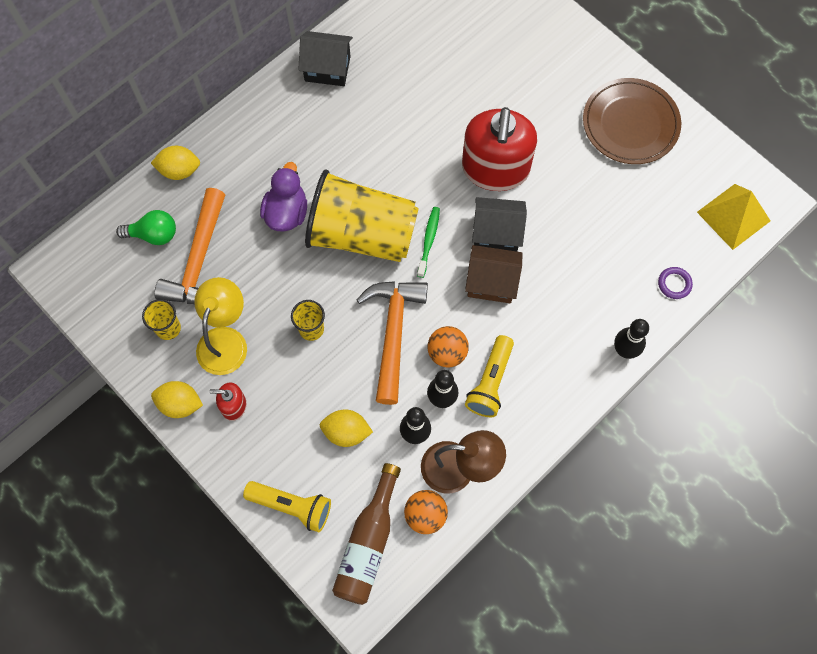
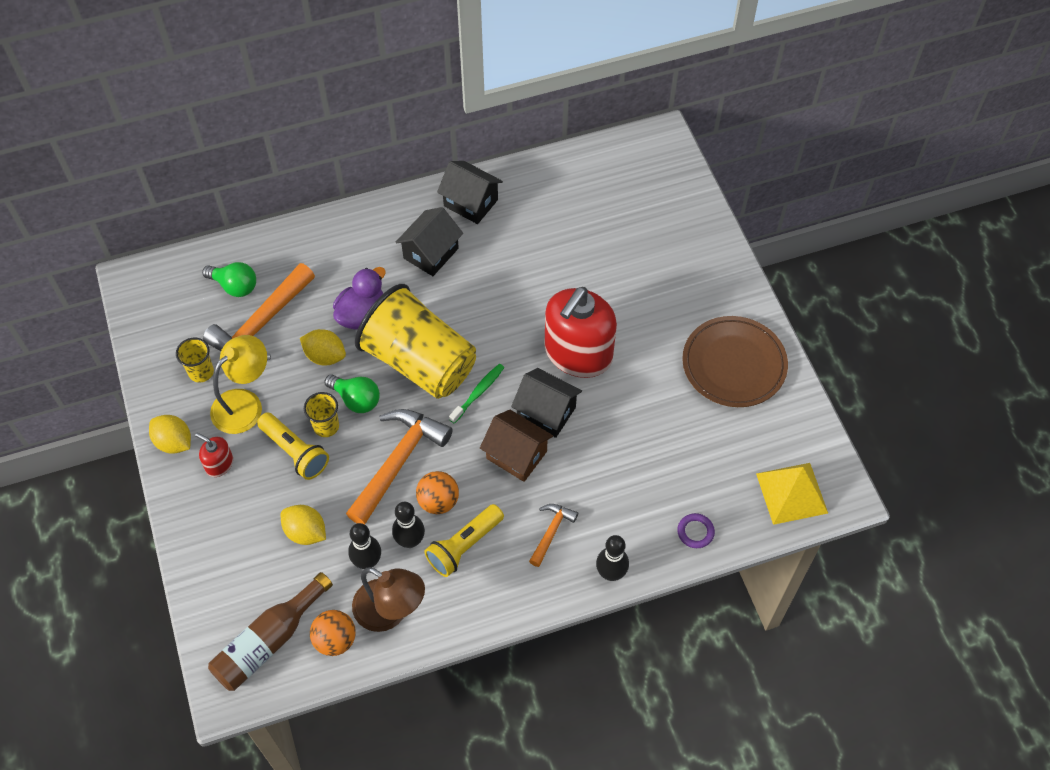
camera: 25 degrees right, 10 degrees down
yellow lemon [151,146,200,180] -> yellow lemon moved to [300,329,346,365]
yellow flashlight [243,481,331,532] -> yellow flashlight moved to [257,412,329,480]
none -> green light bulb [325,374,380,413]
none -> black house [395,207,463,276]
none -> orange hammer [529,504,578,567]

